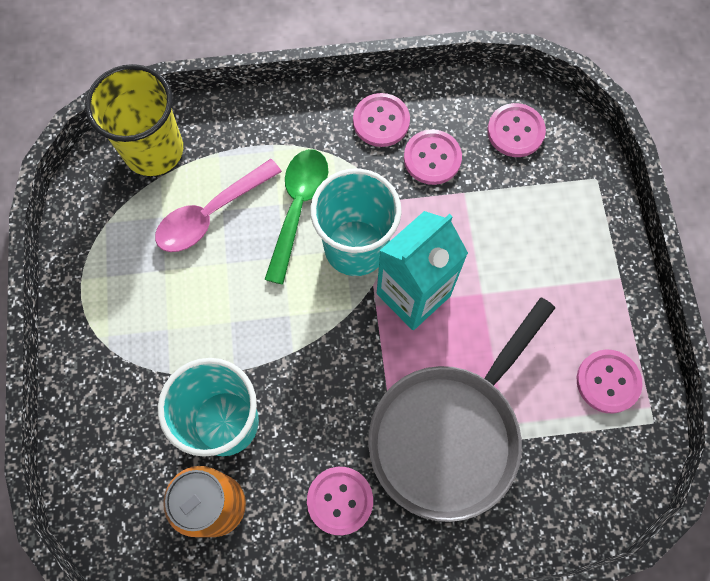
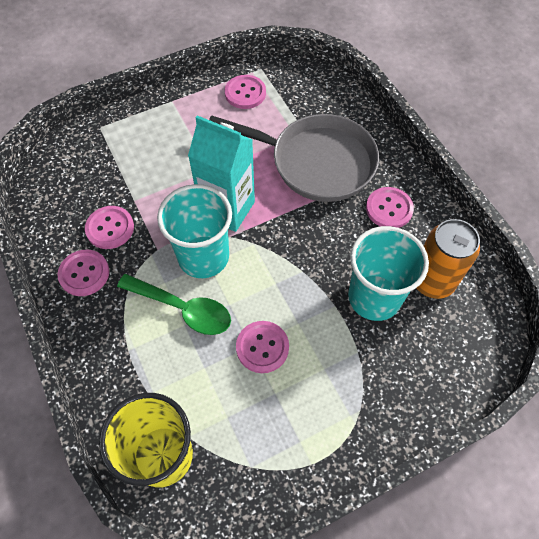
camera: 110 degrees left, 10 degrees down
pink spoon [155,159,282,252] -> none
green spoon [264,149,328,285] -> green spoon turned 150 degrees counterclockwise [117,274,231,335]
pink button [487,103,546,157] -> pink button moved to [236,321,289,373]

